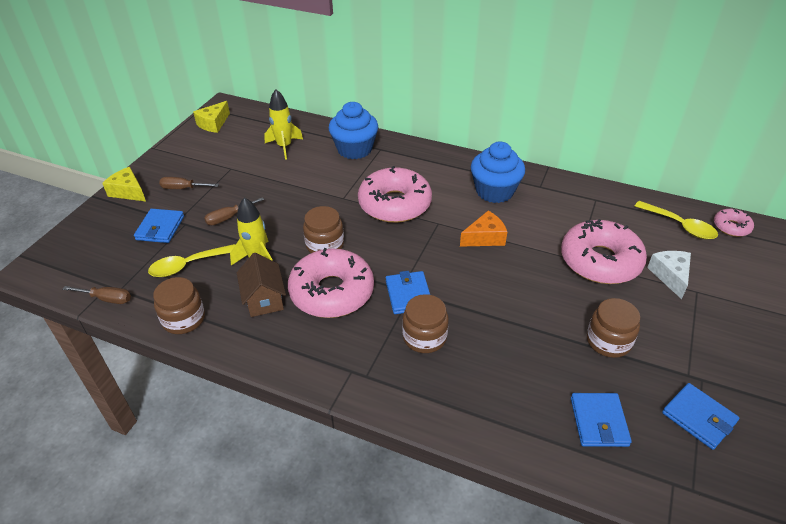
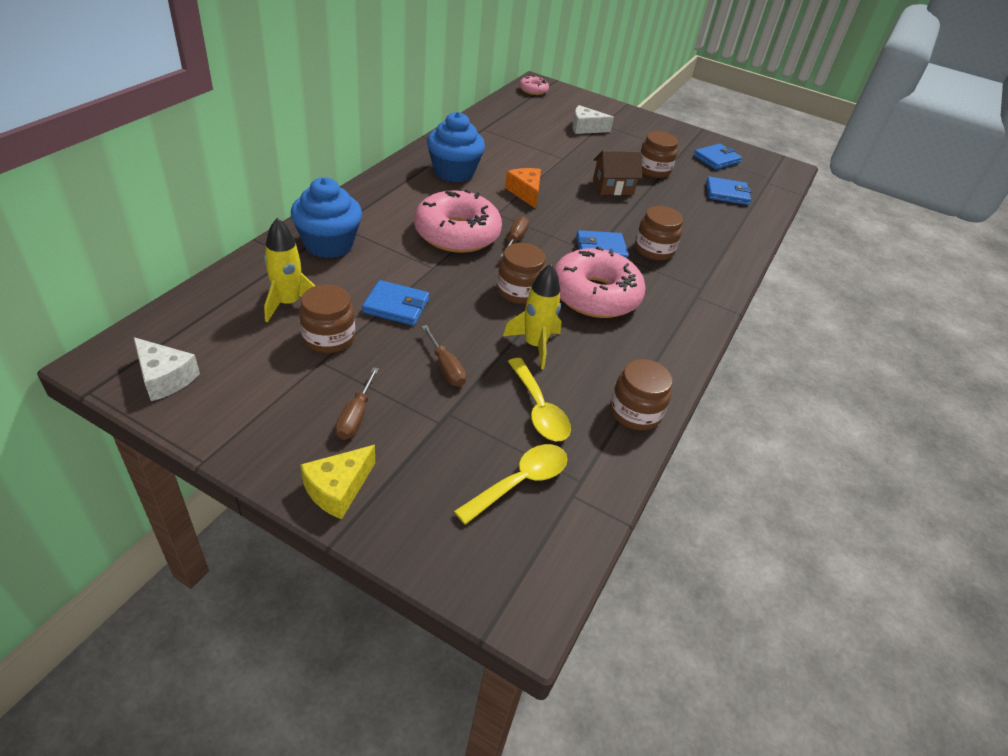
camera: 90 degrees left, 0 degrees up
brown screwdriver [63,286,131,304] -> brown screwdriver moved to [500,216,529,257]
blue wallet [134,209,184,243] -> blue wallet moved to [362,280,429,326]
yellow cheese [193,101,230,133] -> white cheese [133,337,200,401]
brown house [237,253,286,317] -> brown house moved to [593,150,642,195]
pink donut [561,219,647,284] -> none
yellow spoon [635,201,718,239] -> yellow spoon moved to [454,444,568,525]
none -> brown jar [299,284,355,353]

